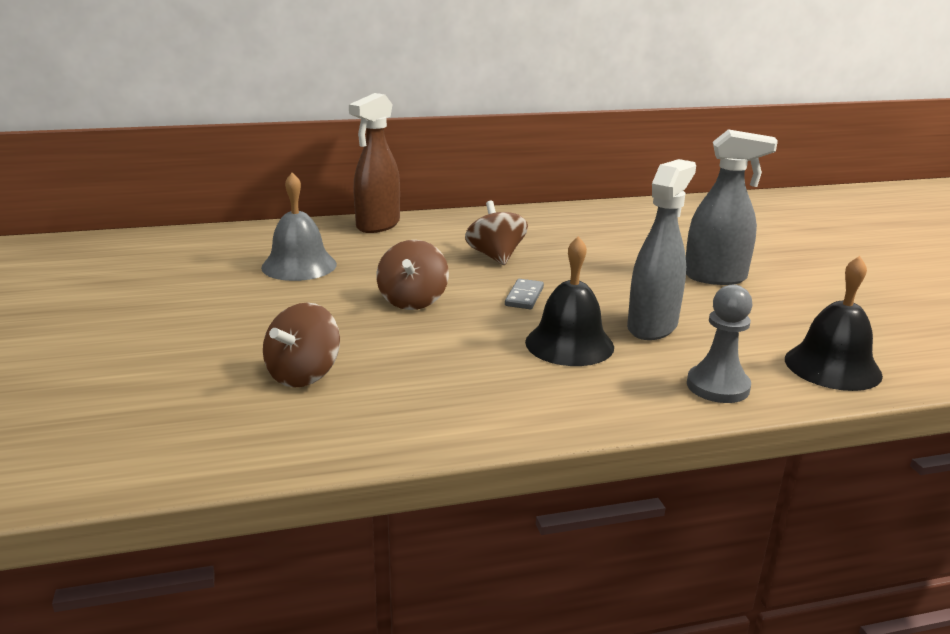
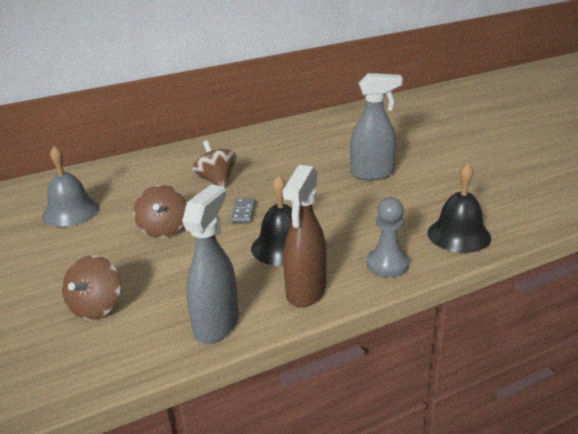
camera: 10 degrees left, 5 degrees up
brown spray bottle [349,93,400,233] -> brown spray bottle moved to [283,165,327,307]
grey spray bottle [627,159,696,340] -> grey spray bottle moved to [182,185,239,344]

